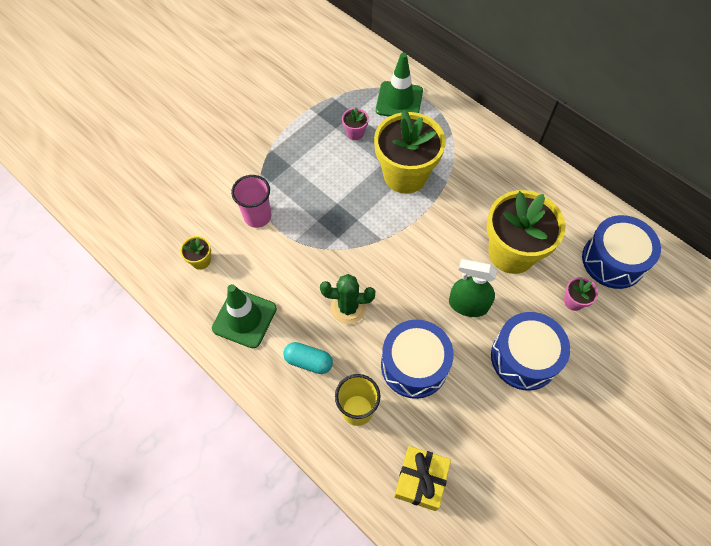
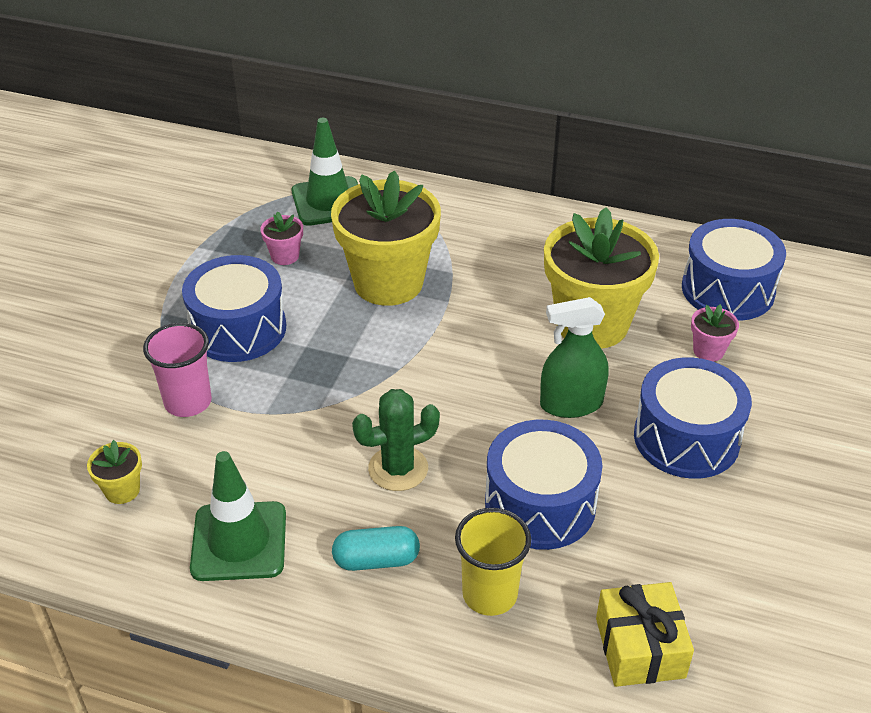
camera: 25 degrees left, 20 degrees down
none -> blue drum [182,255,286,362]

